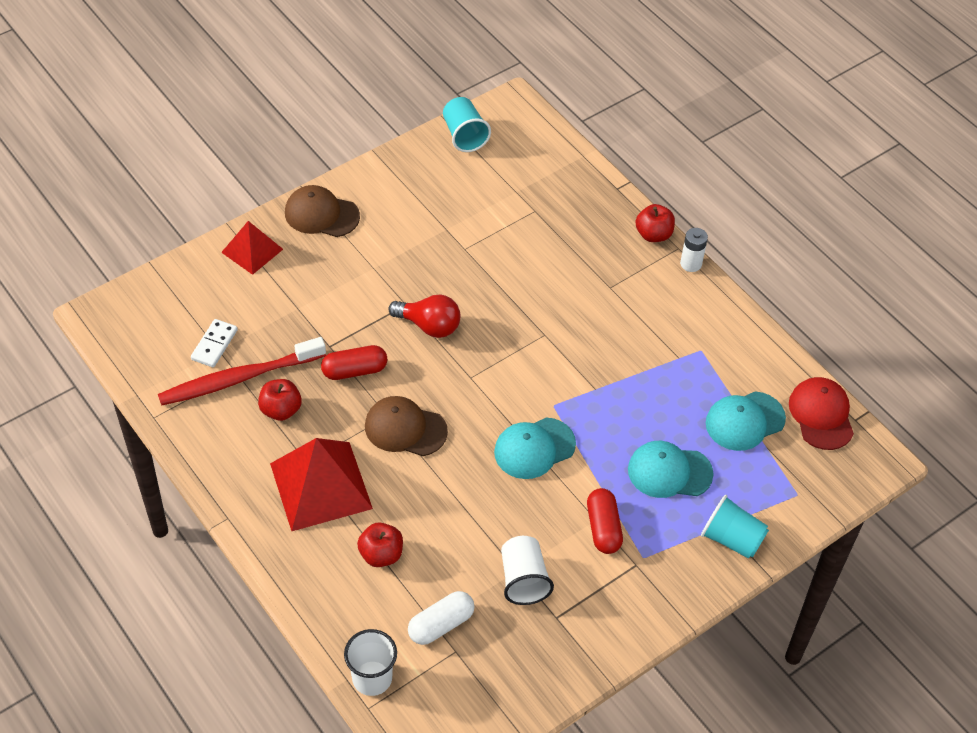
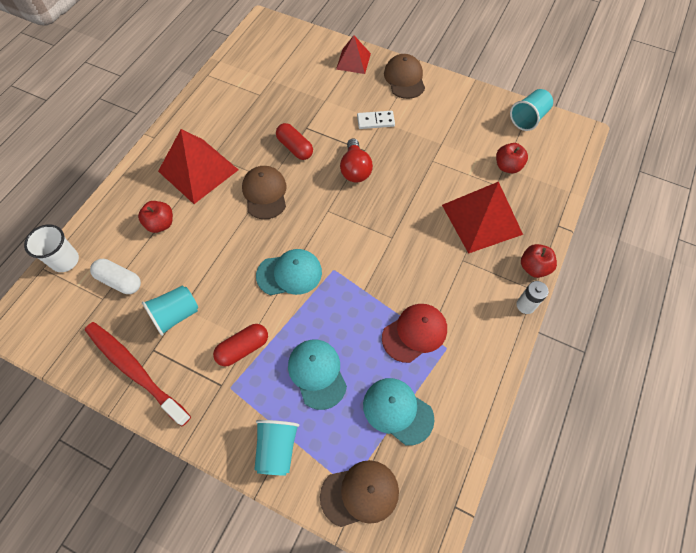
camera: 65 degrees right, 10 degrees up
red toothbrush [158,337,326,406] -> red toothbrush moved to [85,322,191,427]
white domino [191,319,238,367] -> white domino moved to [357,111,395,129]
red apple [258,379,302,421] -> red apple moved to [496,143,528,173]
turquoise cap [494,417,576,479] -> turquoise cap turned 135 degrees clockwise [256,249,322,295]
white cup [501,536,554,605] -> turquoise cup [142,285,198,336]
red cap [789,377,854,450] -> red cap moved to [382,304,447,363]
none -> brown cap [320,460,399,527]
none -> red pyramid [442,181,523,254]

